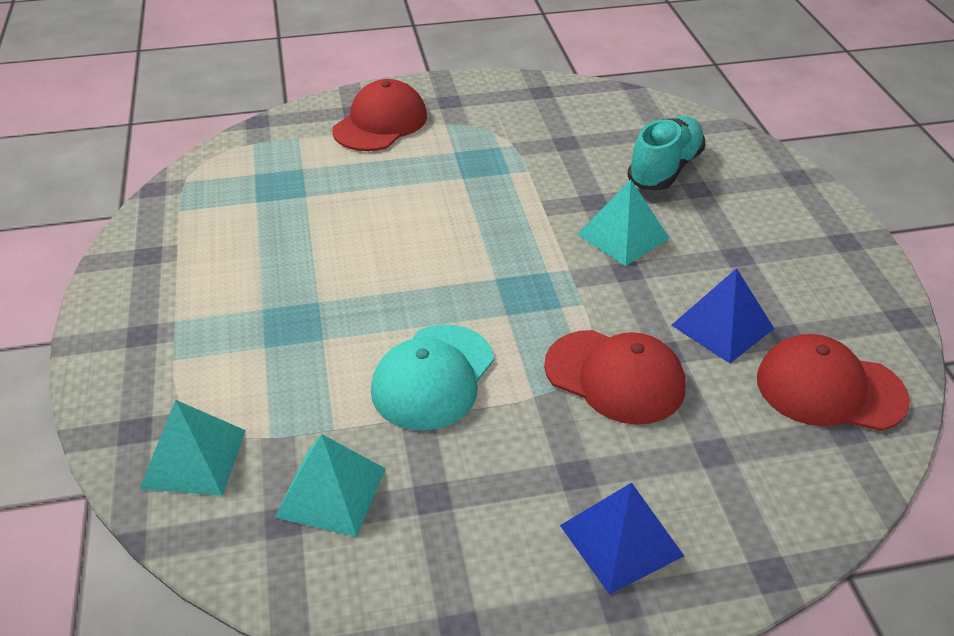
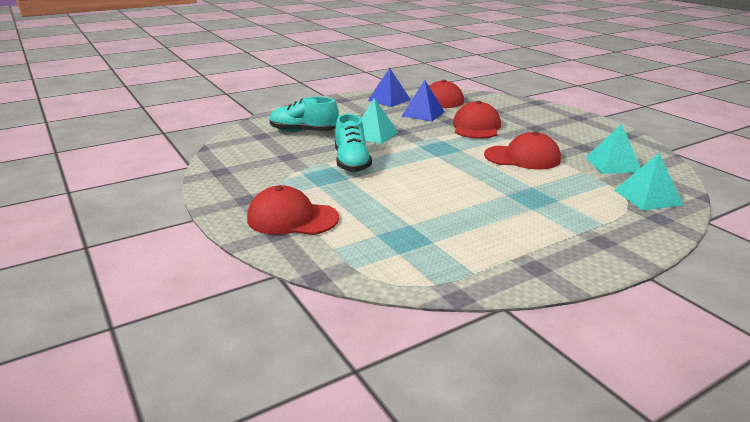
camera: 110 degrees left, 15 degrees down
turquoise cap [371,325,494,430] -> red cap [484,132,561,169]
blue pyramid [560,483,684,594] -> blue pyramid moved to [368,68,411,107]
none -> turquoise shoe [335,114,372,172]

